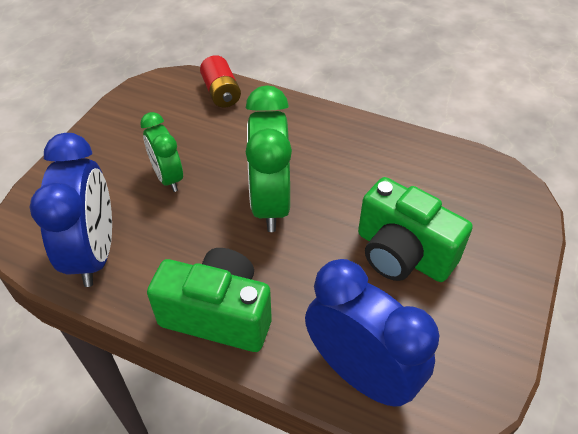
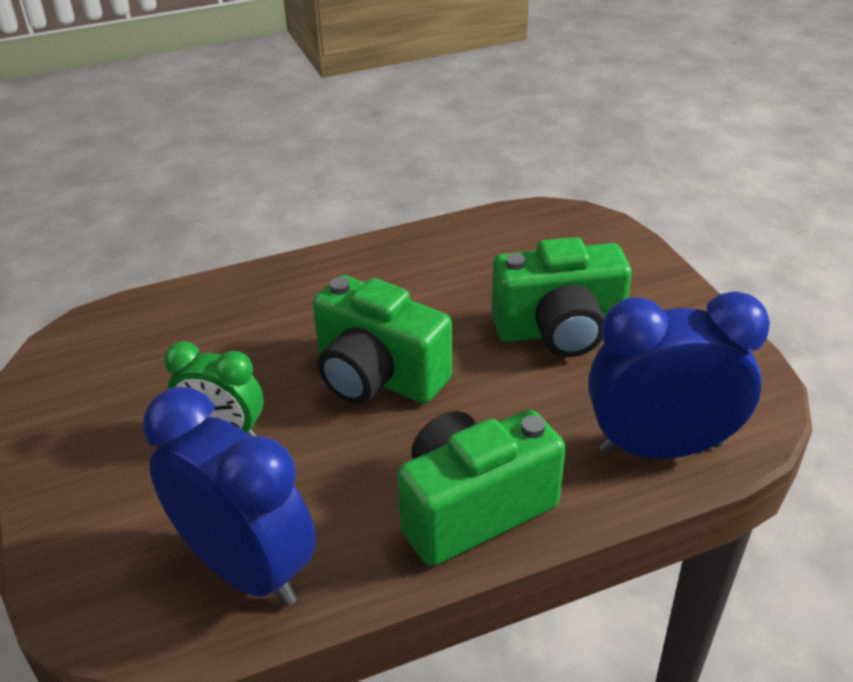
camera: 45 degrees left, 10 degrees down
red battery [200,55,241,107] -> none
green clock [246,85,292,232] -> green camera [313,275,452,404]

